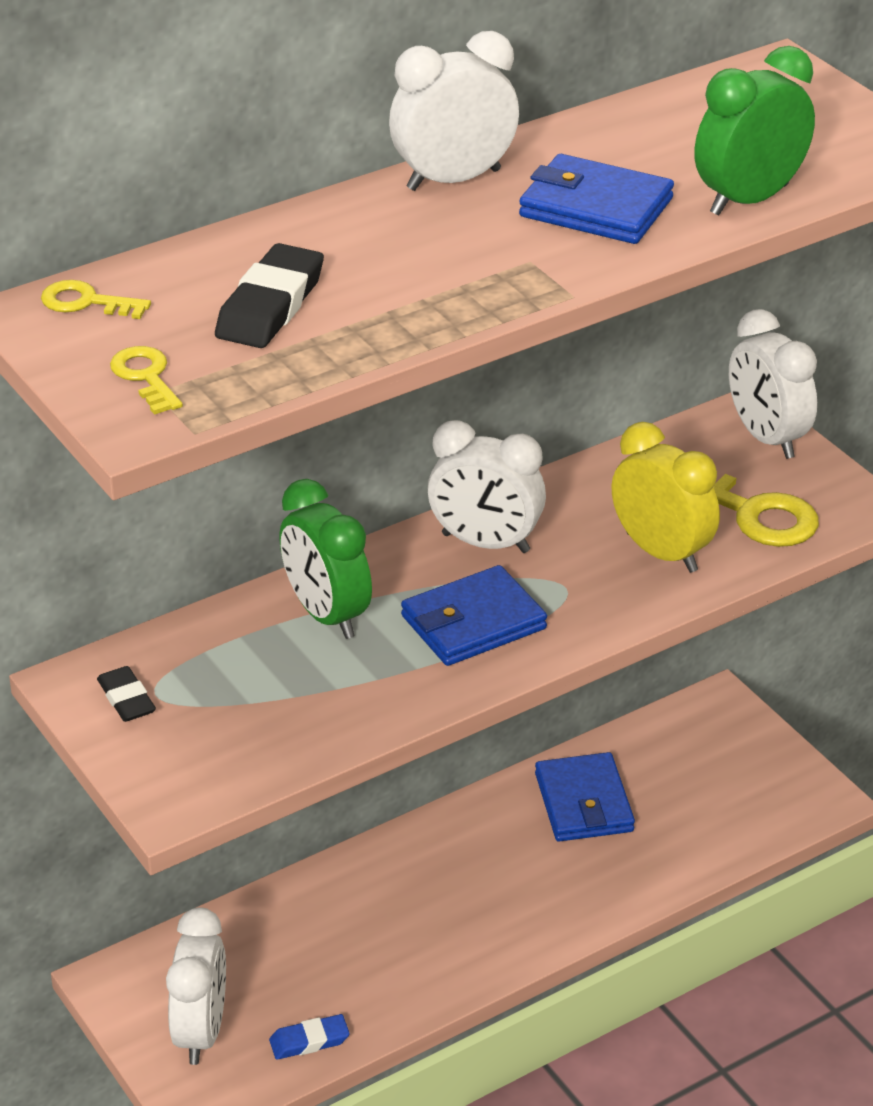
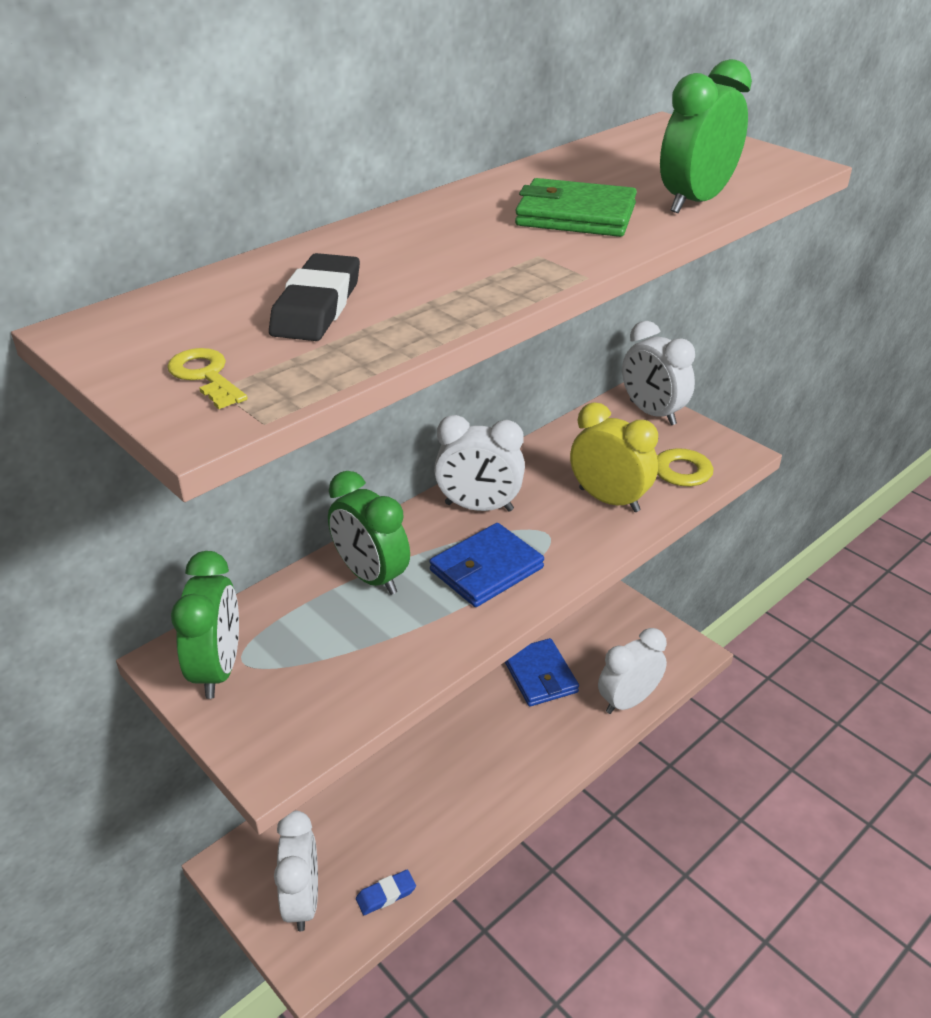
camera: 10 degrees left, 0 degrees up
yellow key [41,280,151,319] -> none
black eraser [97,666,156,722] -> green clock [171,551,239,699]
white clock [389,31,519,191] -> white clock moved to [598,628,667,714]
blue wallet [519,154,674,244] -> green wallet [515,178,637,237]

